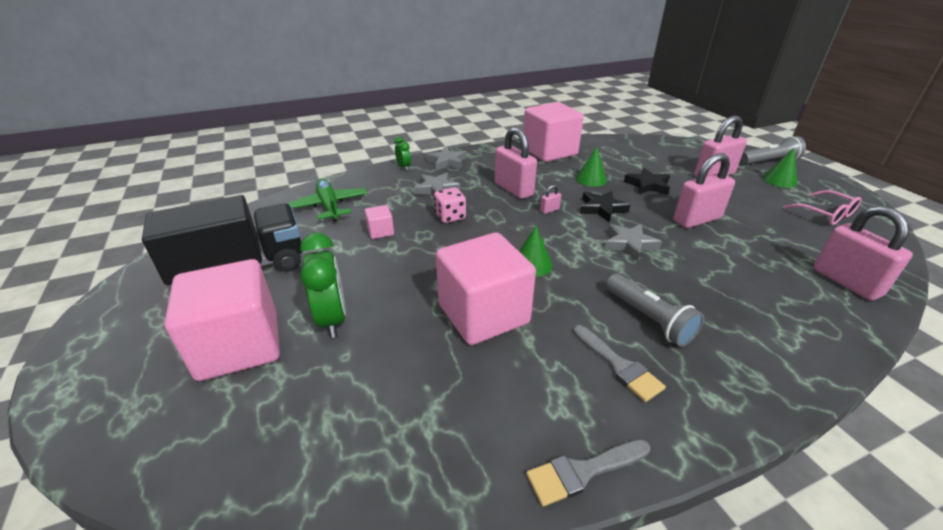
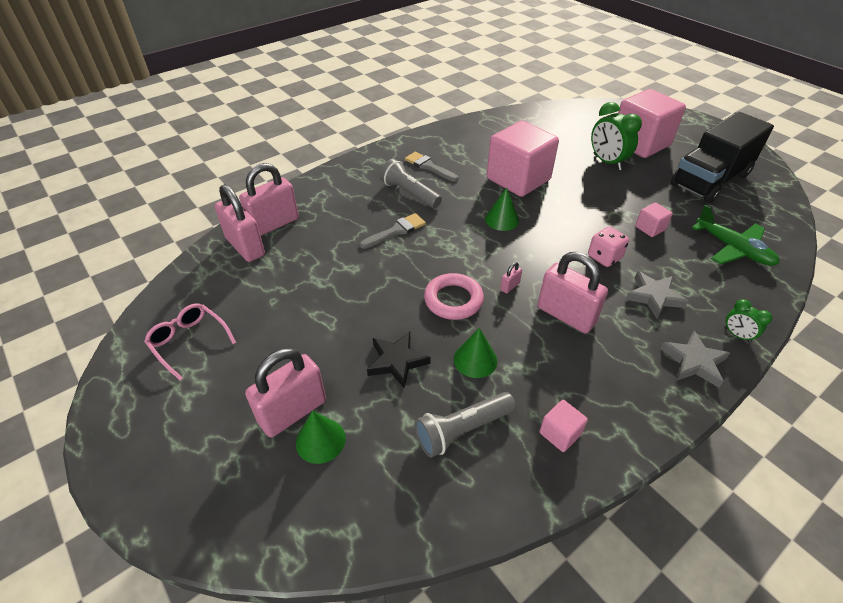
camera: 165 degrees right, 10 degrees up
pink cube [523,102,584,162] -> pink cube [539,400,588,452], size x0.42
grey brush [526,439,650,507] -> grey brush moved to [360,213,426,249]
black star [580,191,630,223] -> pink ring [424,273,484,320]
grey star [604,224,662,262] -> none
pink padlock [673,153,735,228] -> pink padlock moved to [239,163,299,236]
grey flashlight [740,136,806,164] -> grey flashlight moved to [415,392,516,457]
green cone [763,148,797,188] -> green cone moved to [296,411,346,464]

